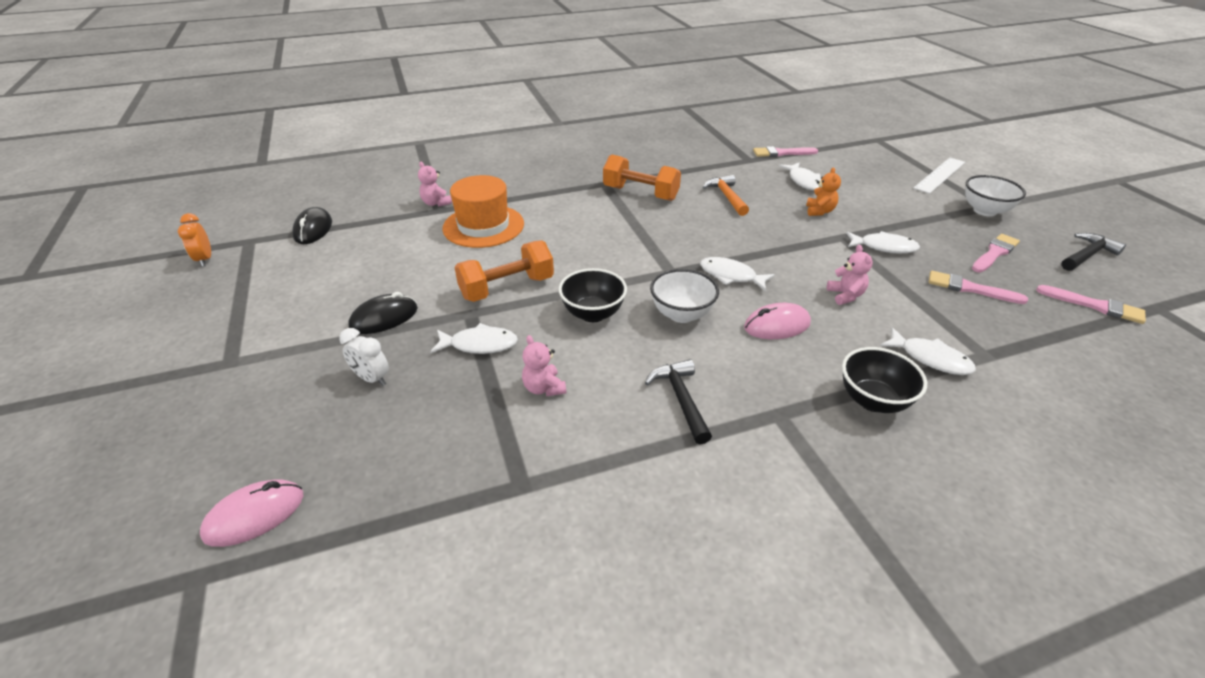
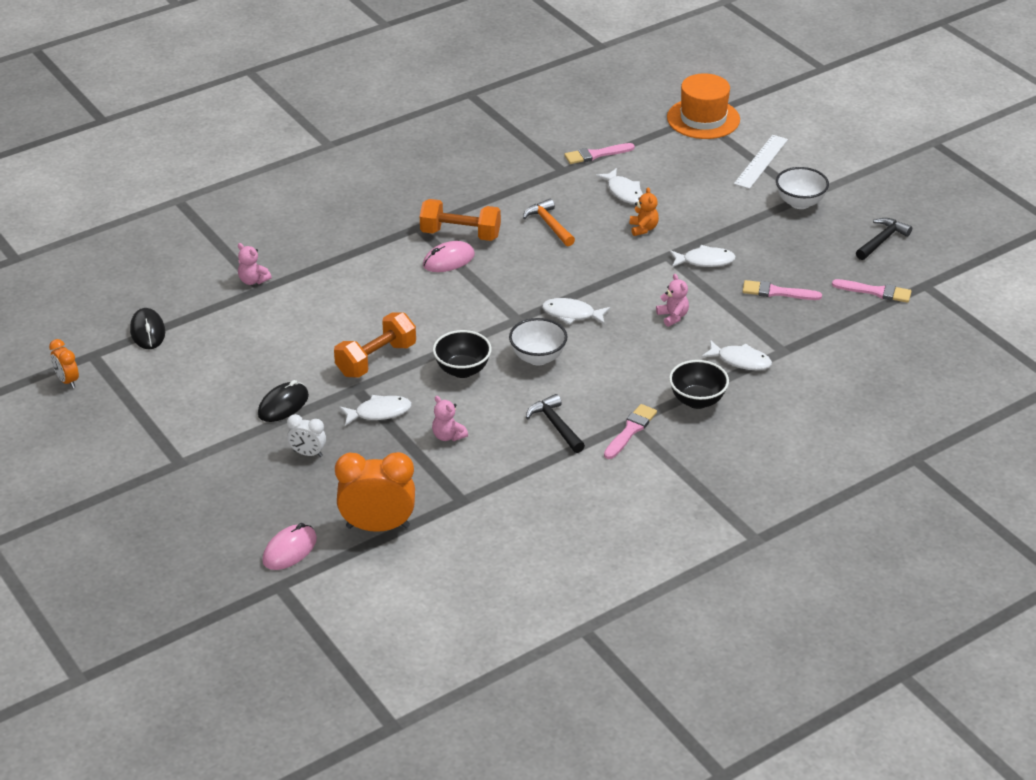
camera: 15 degrees left, 0 degrees up
orange hat [442,175,524,248] -> orange hat moved to [667,73,740,139]
pink mouse [744,303,811,339] -> pink mouse moved to [423,241,475,272]
pink brush [972,234,1020,273] -> pink brush moved to [604,404,657,459]
none -> orange clock [335,452,415,532]

